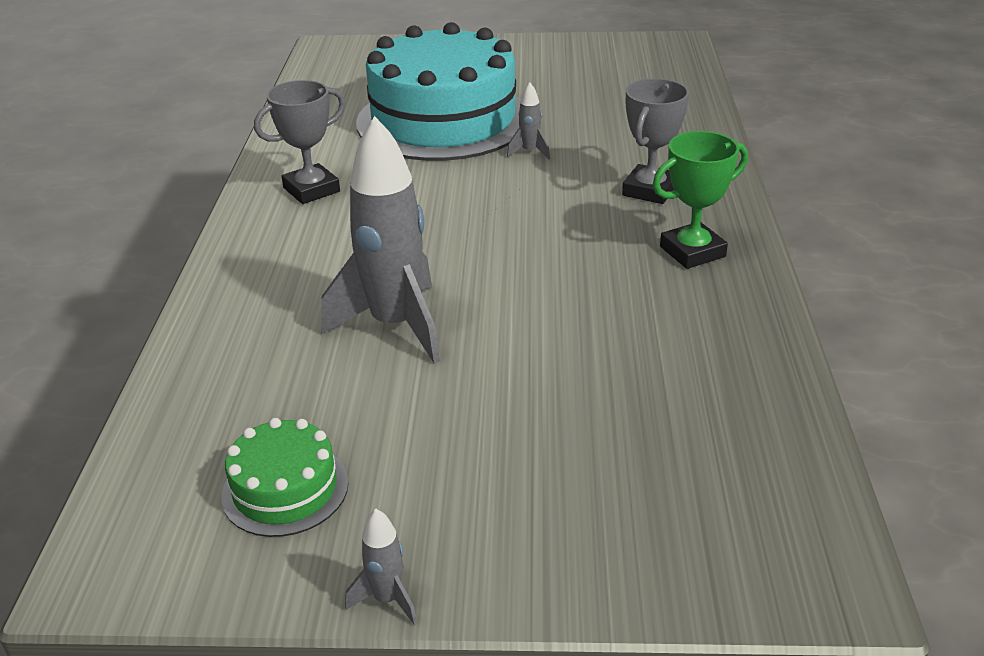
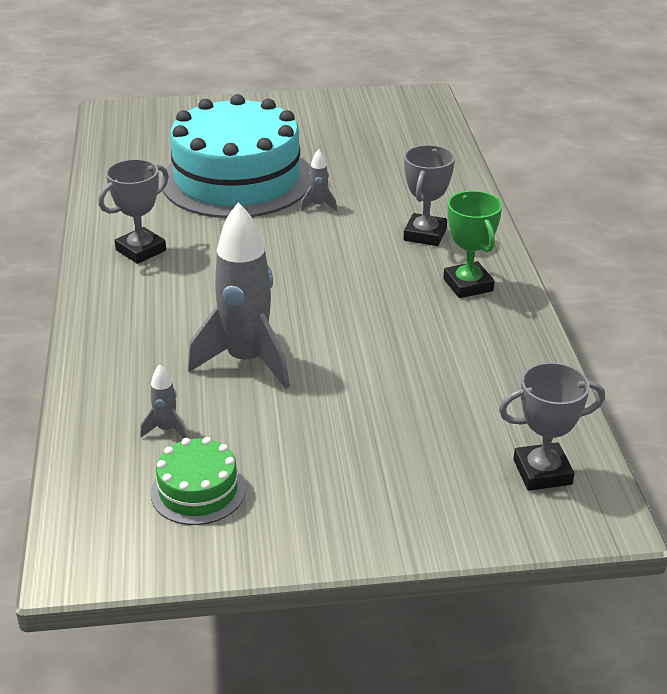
camera: 10 degrees left, 0 degrees up
grey rocket [345,509,417,625] -> grey rocket moved to [140,364,187,439]
green trophy [653,131,748,269] -> green trophy turned 75 degrees counterclockwise [443,191,502,298]
none -> grey trophy [499,362,605,491]

